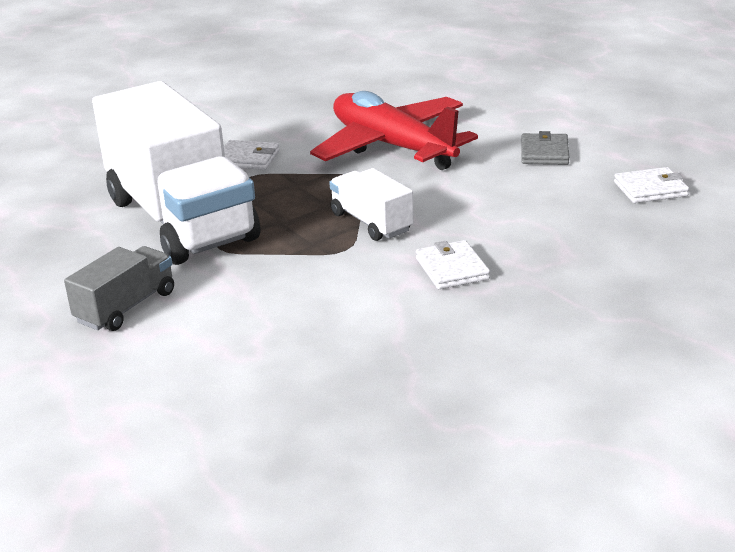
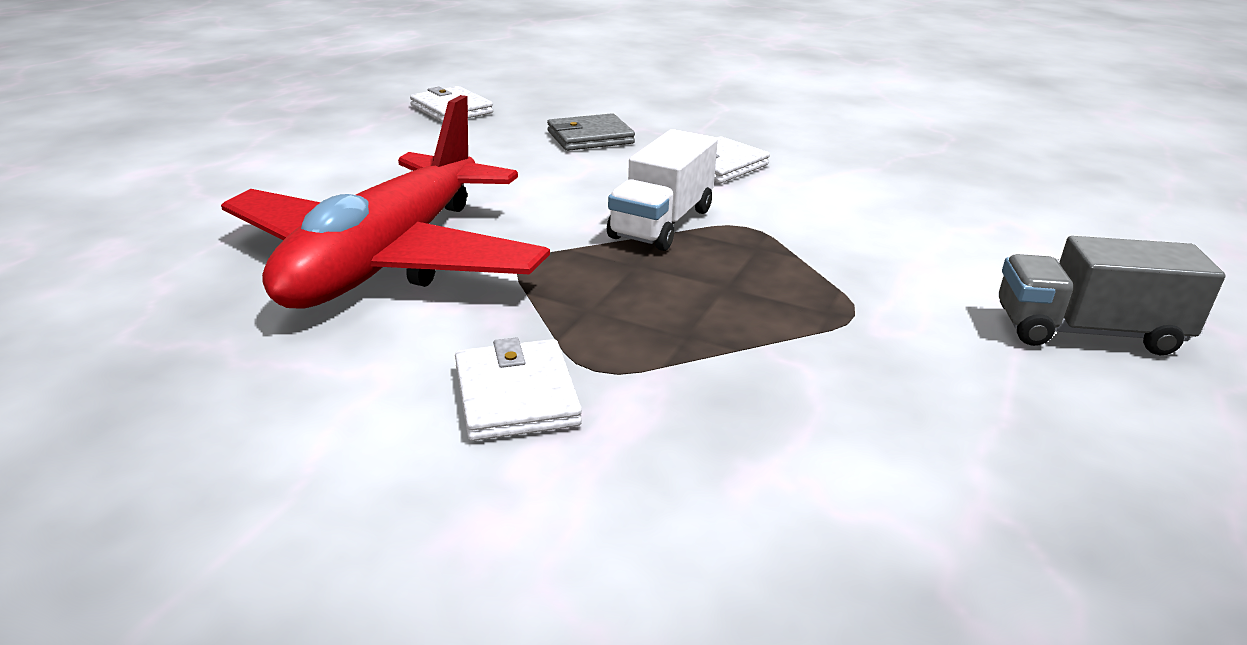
camera: 120 degrees left, 0 degrees up
white truck [92,81,260,265] -> none
grey wallet [521,131,569,165] -> grey wallet moved to [547,113,635,151]

